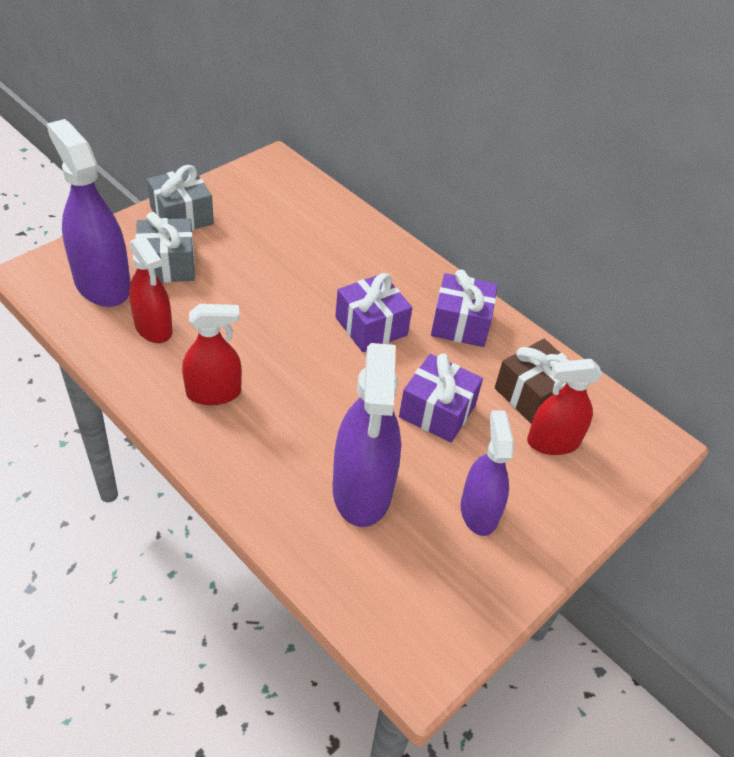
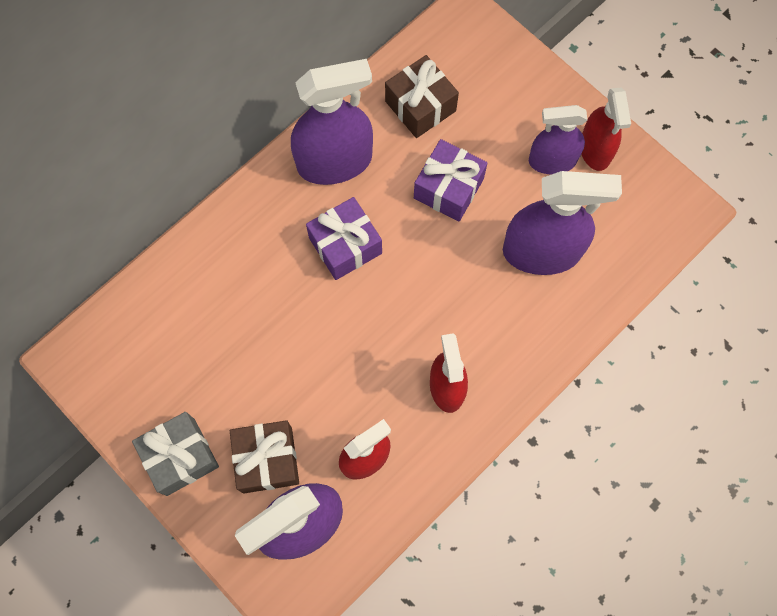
camera: 85 degrees left, 25 degrees up
grey gift [135,212,195,283] -> brown gift [230,420,299,494]
purple gift [431,269,498,347] -> purple spray bottle [291,59,373,185]
red spray bottle [527,359,602,455] -> red spray bottle moved to [582,87,631,171]

